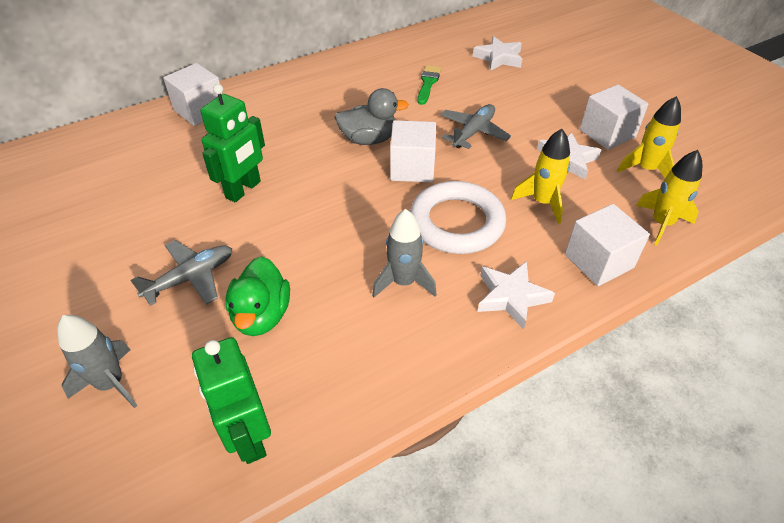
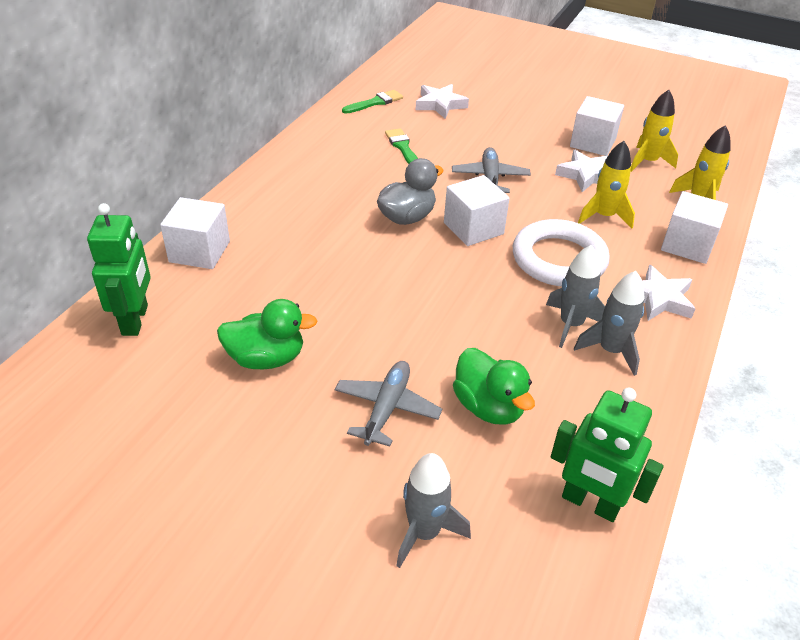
camera: 35 degrees left, 5 degrees down
green robot [200,84,265,202] -> green robot moved to [87,203,151,336]
none -> green duck [217,299,318,370]
none -> green brush [342,90,403,114]
none -> grey rocket [574,271,644,376]

